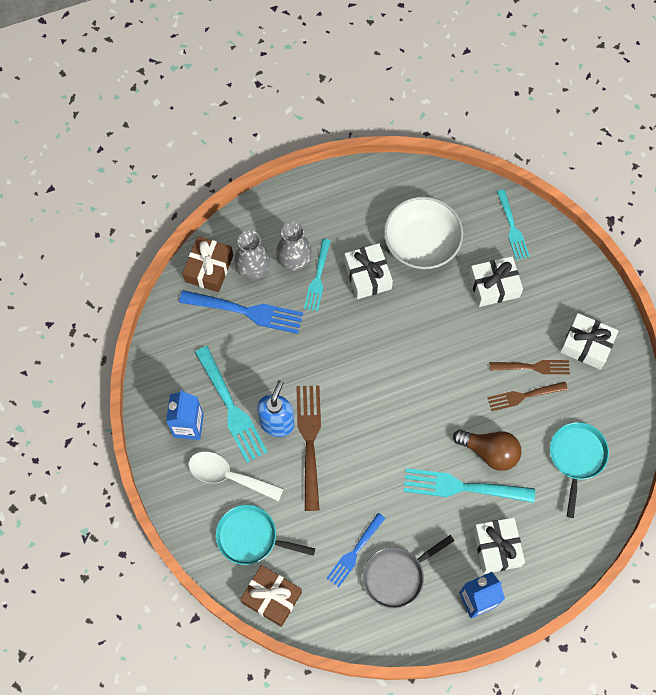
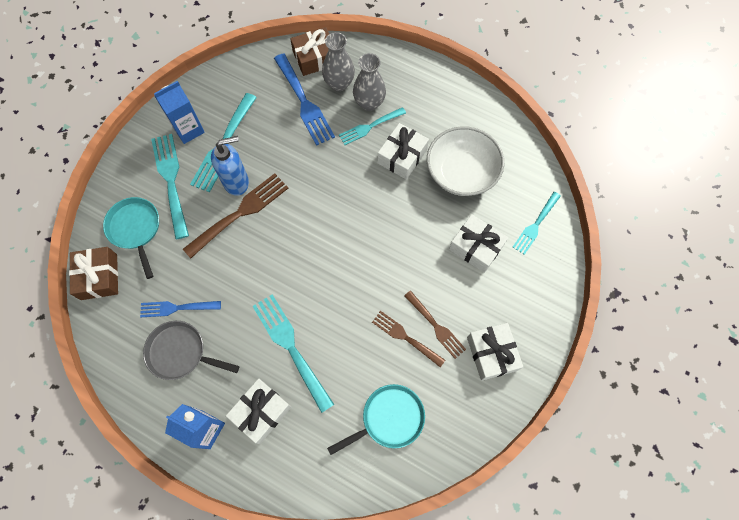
camera: 50 degrees right, 0 degrees up
white spoon [188,451,284,501] -> turquoise fork [151,134,189,239]
brown light bulb [453,429,521,471] -> none

